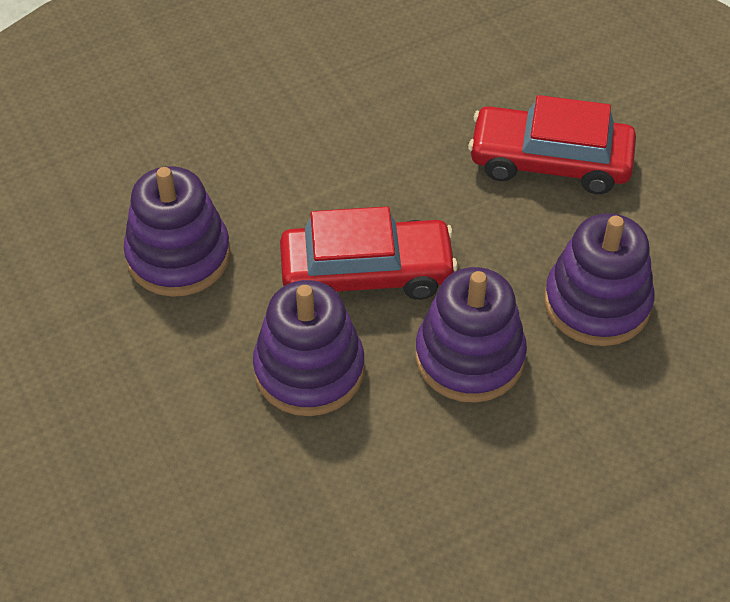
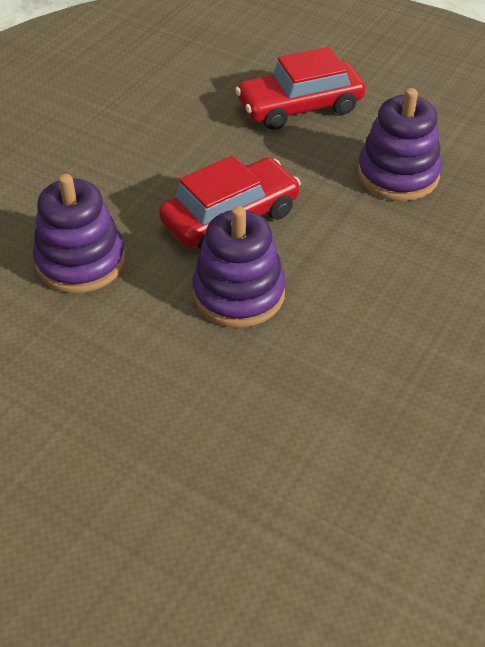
camera: 30 degrees left, 5 degrees down
purple stacking toy [415,267,527,403] -> none

